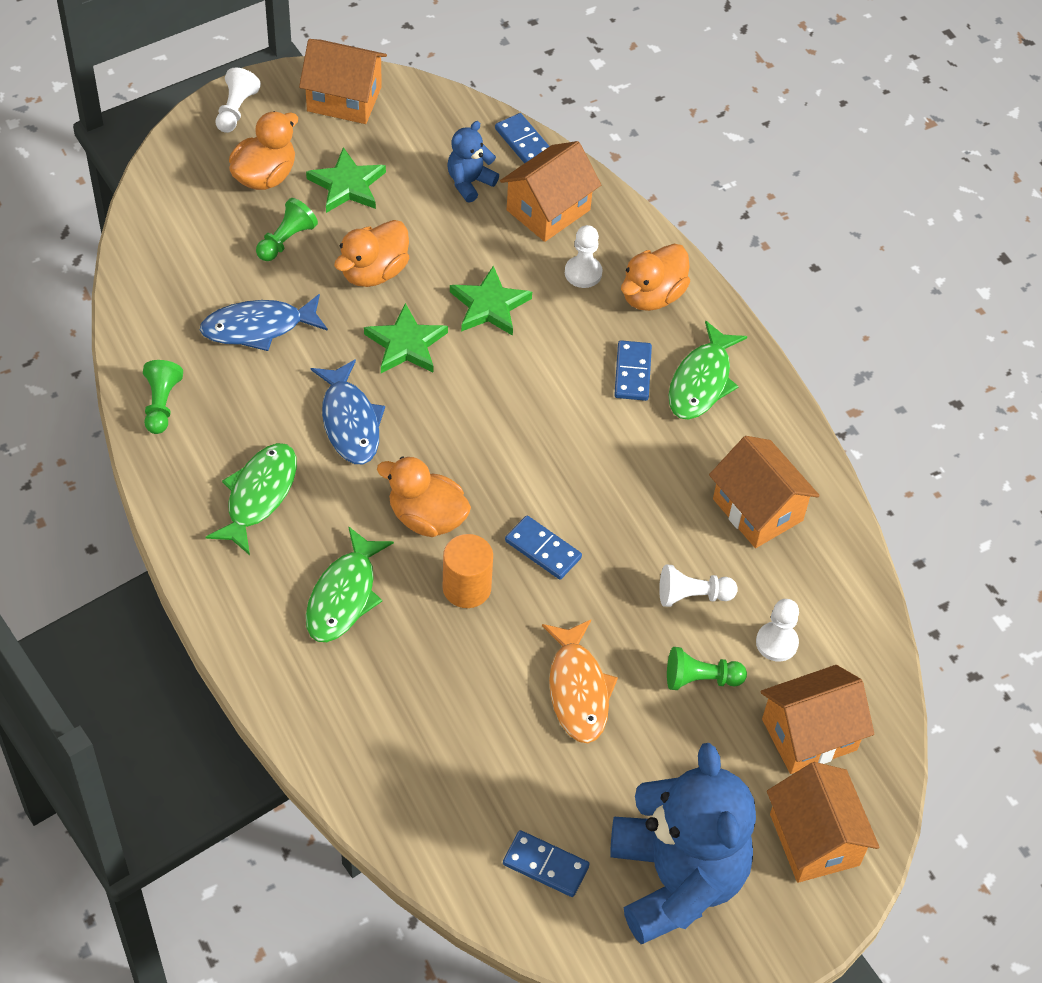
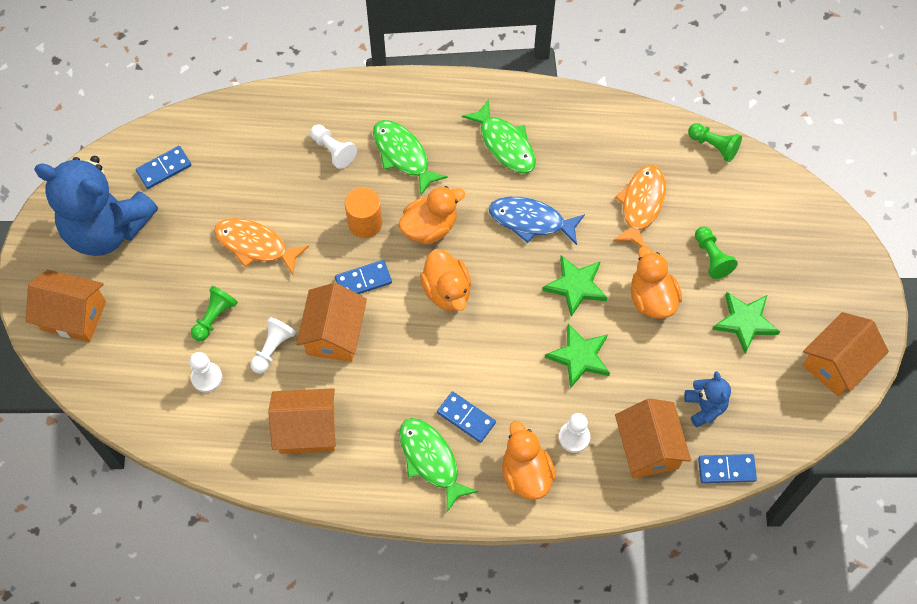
camera: 125 degrees right, 10 degrees up
green pawn [143,360,183,434] -> green pawn moved to [688,123,742,162]
blue fish [200,294,328,351] -> orange fish [613,165,666,247]
white pawn [215,68,261,133] -> white pawn moved to [310,125,357,169]
orange duck [229,111,298,190] -> orange duck moved to [420,249,471,311]
orange house [761,665,874,774] -> orange house moved to [296,283,367,362]

